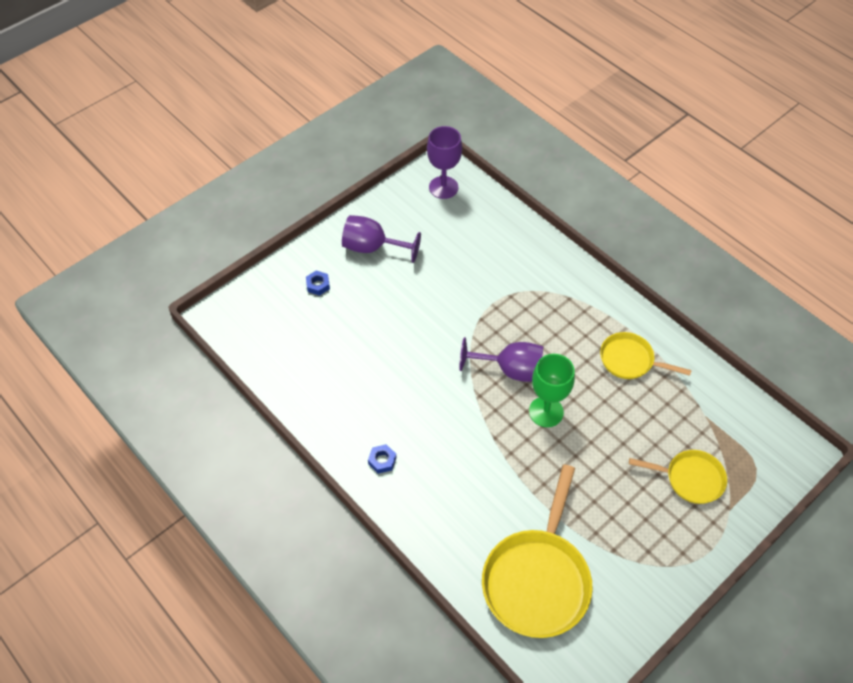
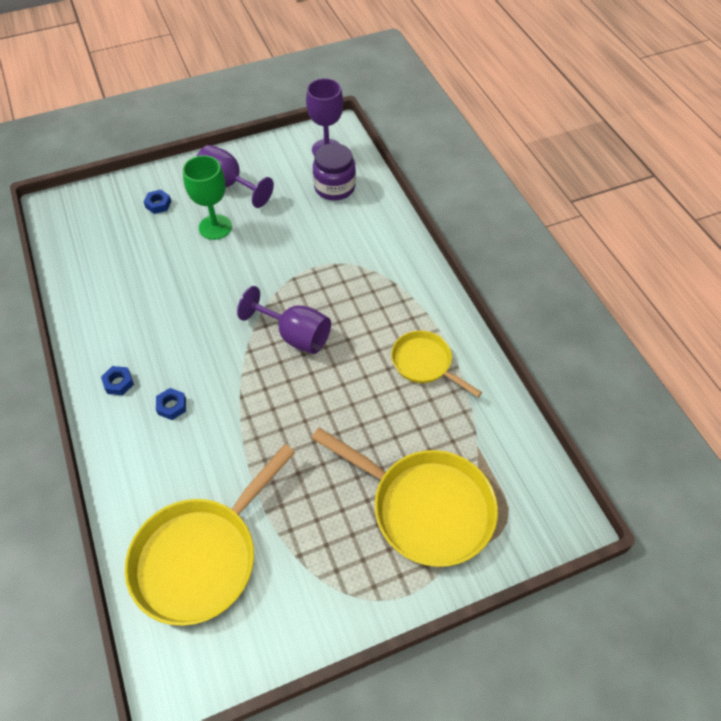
camera: 20 degrees right, 0 degrees up
green goblet [529,354,575,427] -> green goblet moved to [183,155,232,240]
yellow pan [629,450,727,504] -> yellow pan [311,427,498,567], size x1.76
none -> blue nut [156,388,186,420]
none -> purple jar [313,143,356,201]

